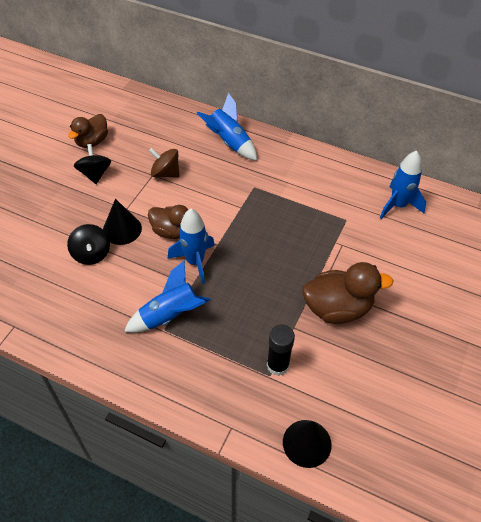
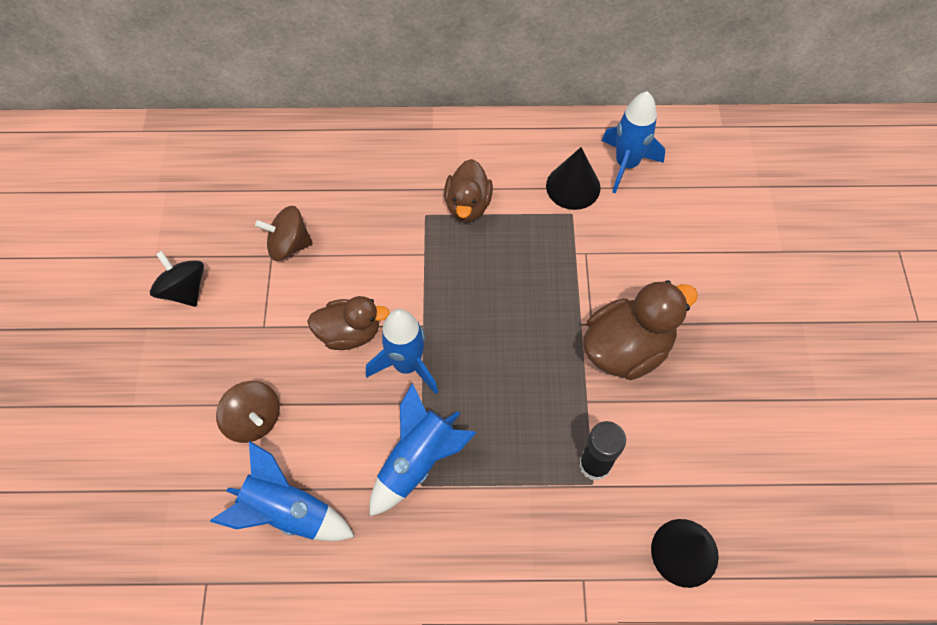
camera: 25 degrees left, 10 degrees up
black spinning top [67,224,110,265] -> brown spinning top [216,381,280,443]
brown duck [68,114,108,148] -> brown duck moved to [444,159,493,222]
black cone [103,199,142,245] -> black cone moved to [546,147,600,210]
blue rocket [197,93,257,161] -> blue rocket moved to [210,441,355,541]

